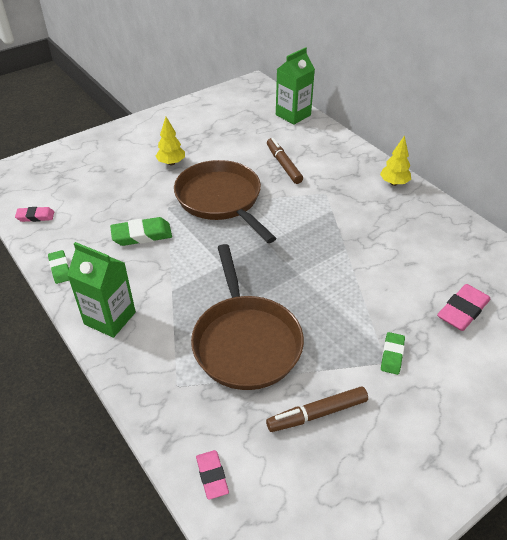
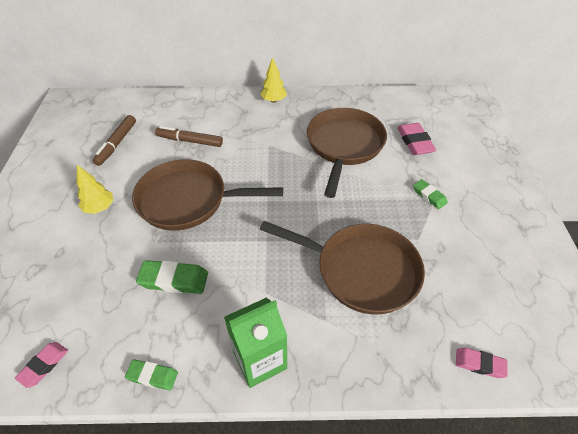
camera: 55 degrees left, 5 degrees up
green eraser [110,217,172,246] -> green eraser turned 75 degrees clockwise [136,260,208,294]
brown marker [266,387,368,432] -> brown marker moved to [93,115,136,166]
green carton [276,47,315,125] -> none
none -> brown pan [307,108,387,198]

